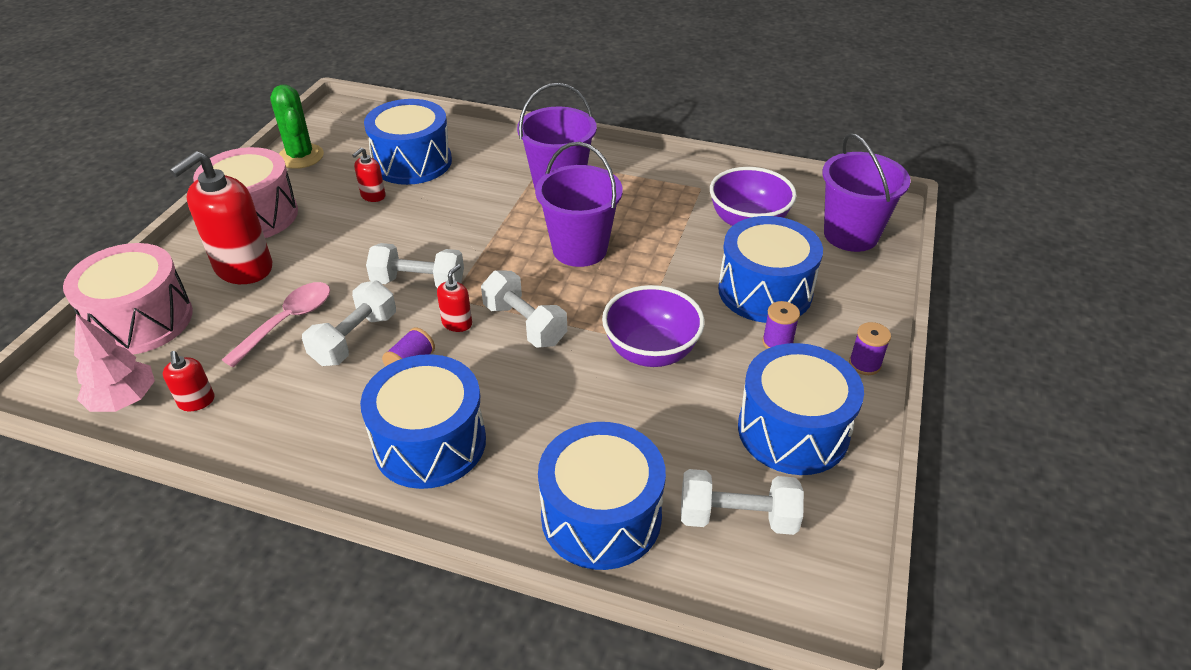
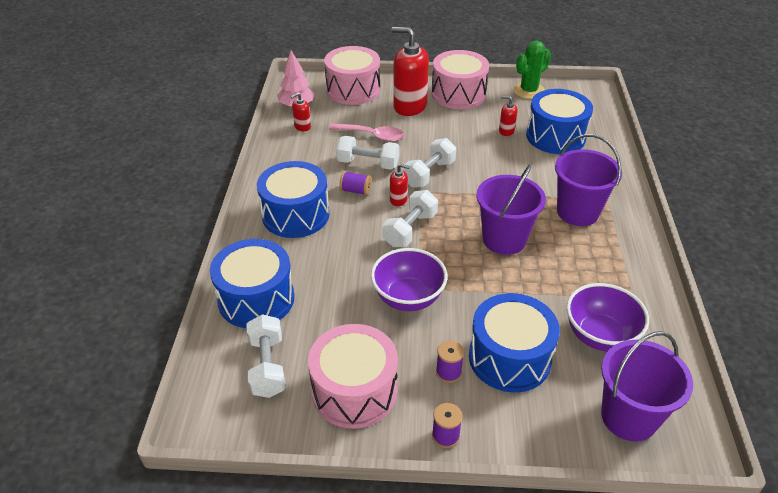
camera: 75 degrees right, 0 degrees up
white dumbbell [366,243,464,288] -> white dumbbell turned 45 degrees clockwise [403,138,456,188]
blue drum [738,343,864,475] -> pink drum [308,324,398,429]

